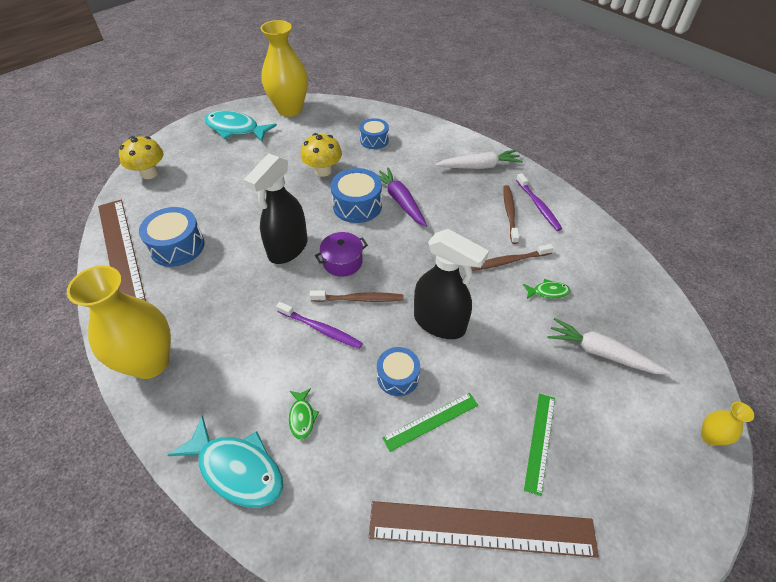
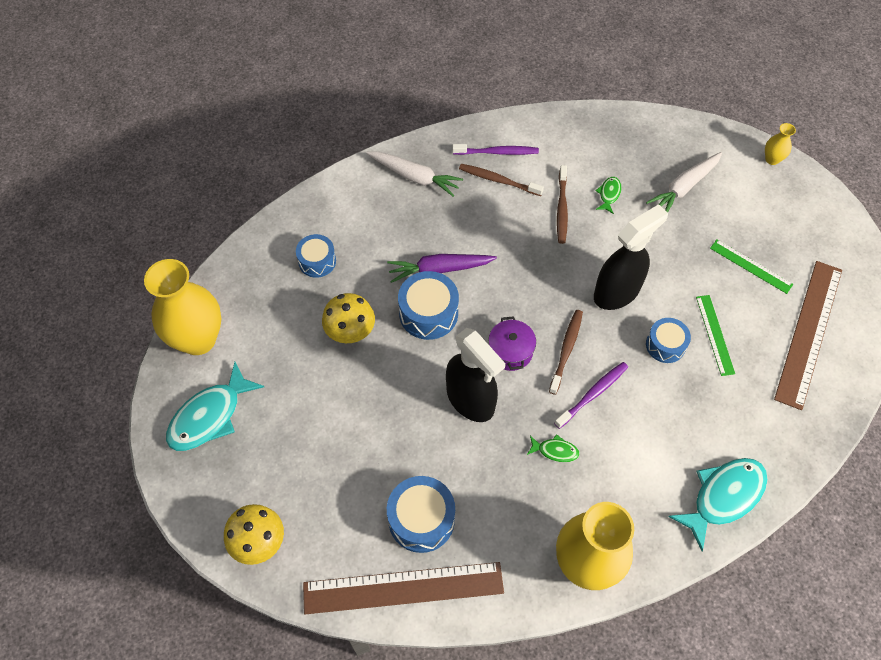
camera: 70 degrees left, 10 degrees up
green fish [289,388,319,440] -> green fish moved to [527,434,580,462]
white carrot [435,150,523,169] -> white carrot turned 105 degrees clockwise [366,151,463,197]

